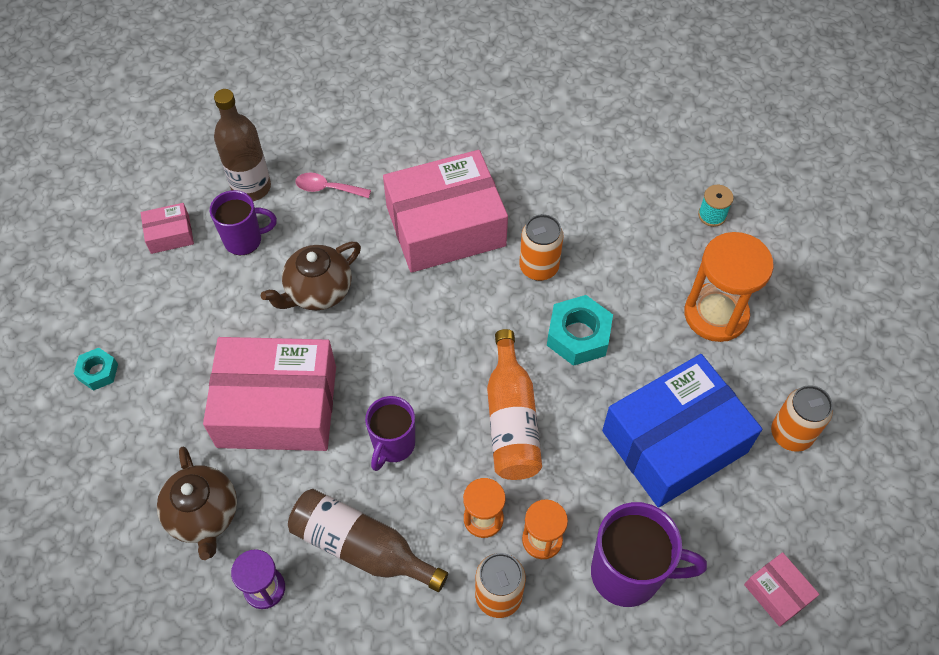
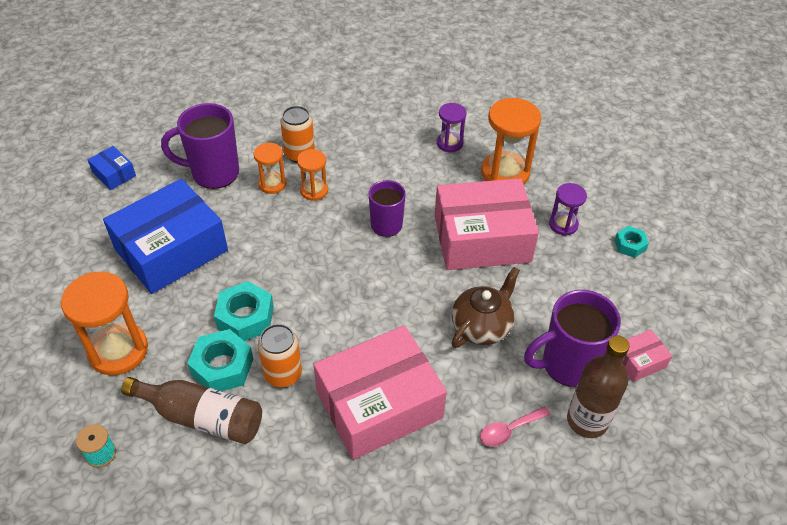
camera: 170 degrees right, 10 degrees down
brown teapot [157,447,237,560] -> orange hourglass [481,98,541,185]
purple mug [210,190,277,255] -> purple mug [524,290,621,387], size x1.54
brown bottle [288,489,448,592] -> brown bottle moved to [121,377,262,444]
pink spoon [295,172,371,198] -> pink spoon turned 150 degrees clockwise [480,406,551,447]
orange bottle [487,329,542,480] -> none
pink box [744,552,819,627] -> blue box [88,146,136,190]
orange can [771,385,833,452] -> none
none -> turquoise nut [187,329,253,391]
none -> purple hourglass [549,183,587,236]

